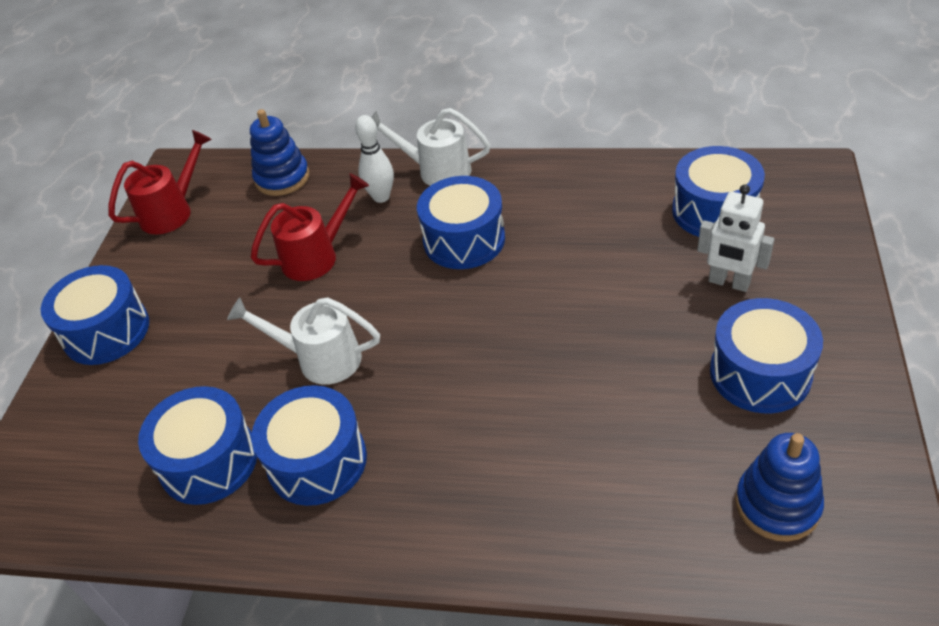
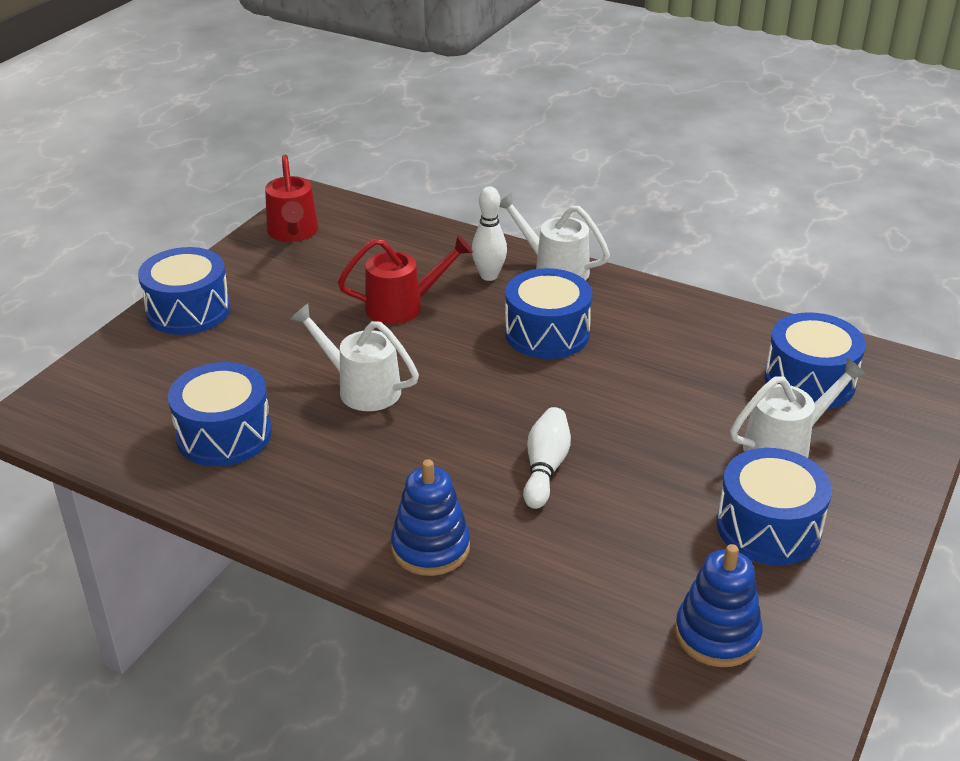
camera: 15 degrees right, 10 degrees down
red watering can [108,130,212,234] -> red watering can turned 105 degrees clockwise [265,155,318,242]
blue stacking toy [250,109,310,196] -> blue stacking toy moved to [391,459,470,576]
blue drum [252,385,367,506] -> none
white robot [697,184,775,292] -> white watering can [730,358,867,458]
none -> white bowling pin [523,407,571,509]

